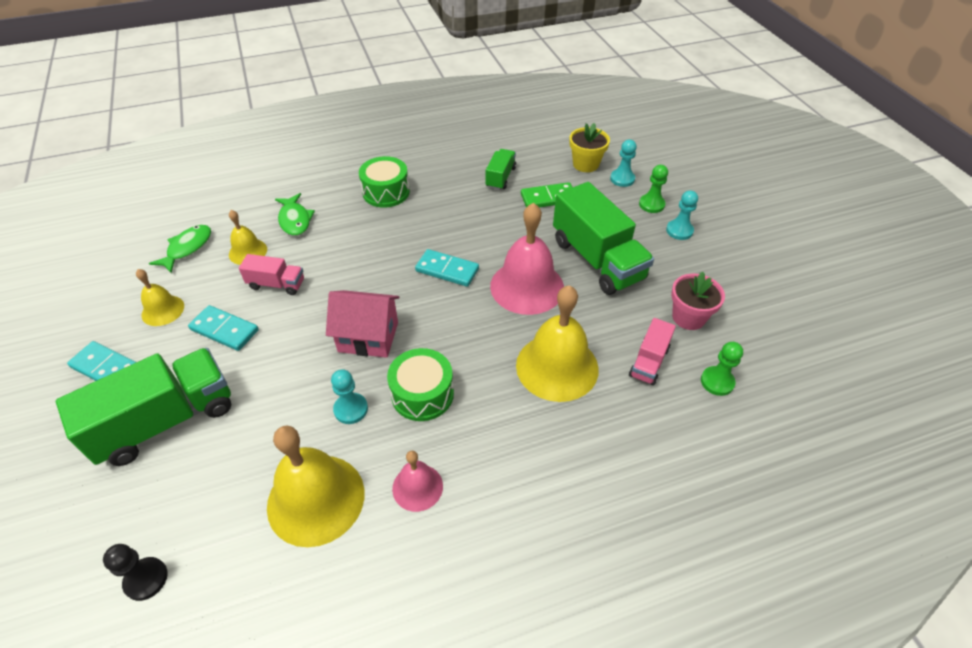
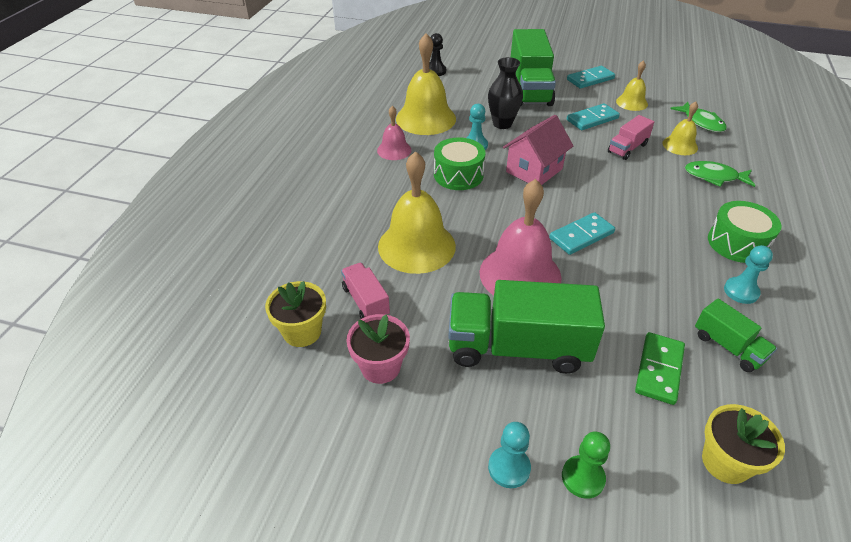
camera: 125 degrees right, 5 degrees down
turquoise pawn [610,140,637,187] -> turquoise pawn moved to [724,245,773,304]
green pawn [701,342,743,396] -> yellow flower pot [265,281,326,347]
none -> black vase [488,57,523,129]

